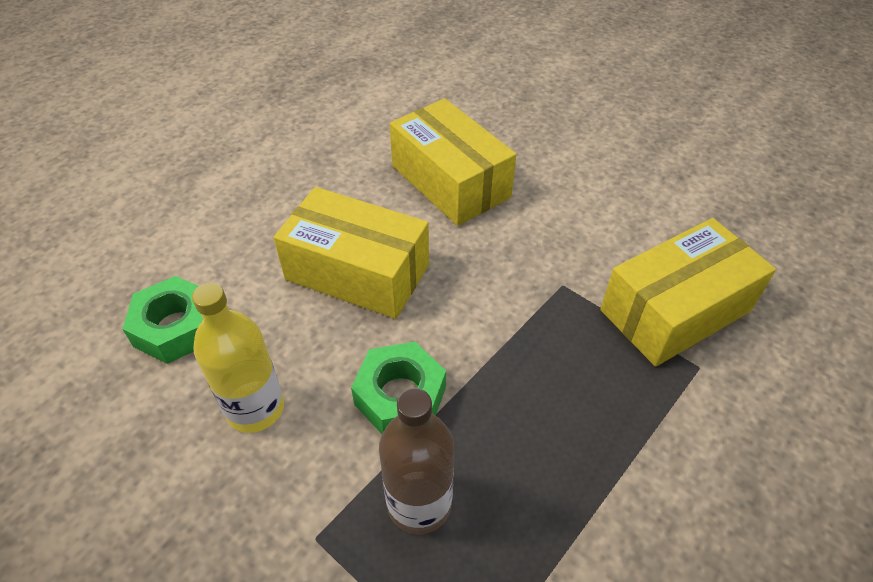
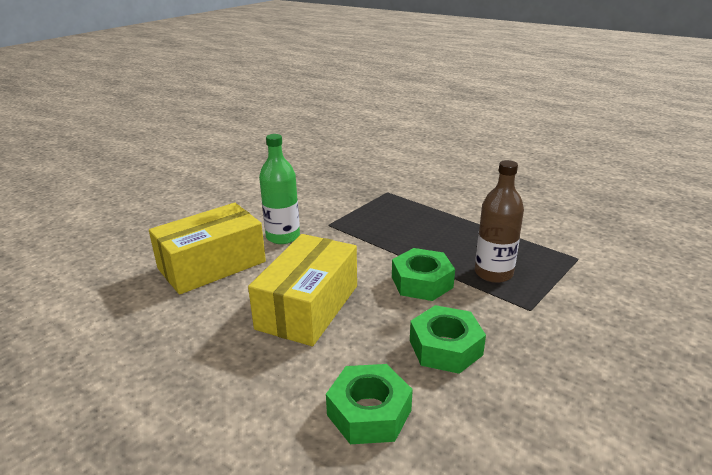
camera: 90 degrees left, 20 degrees down
yellow bottle [192,282,284,433] -> green nut [410,305,486,374]
yellow box [601,218,776,367] -> none
none -> green bottle [259,134,300,244]

